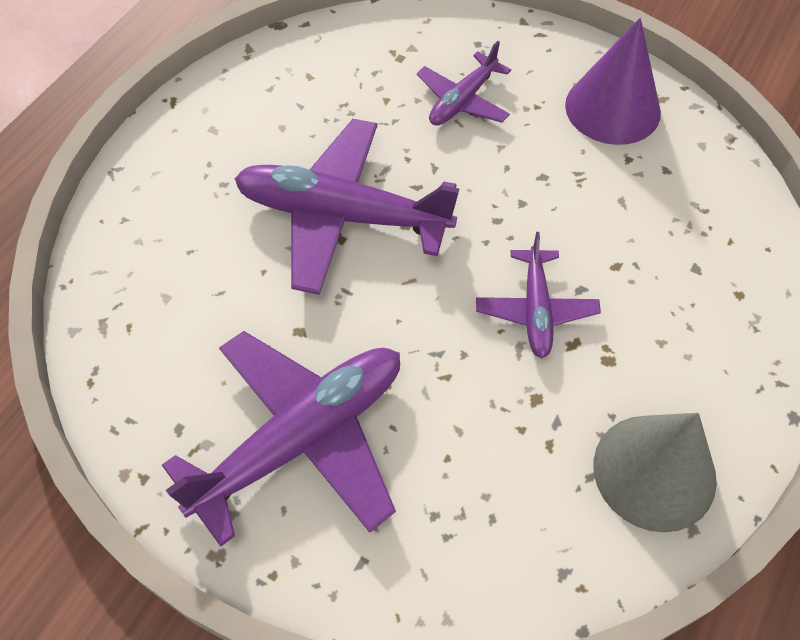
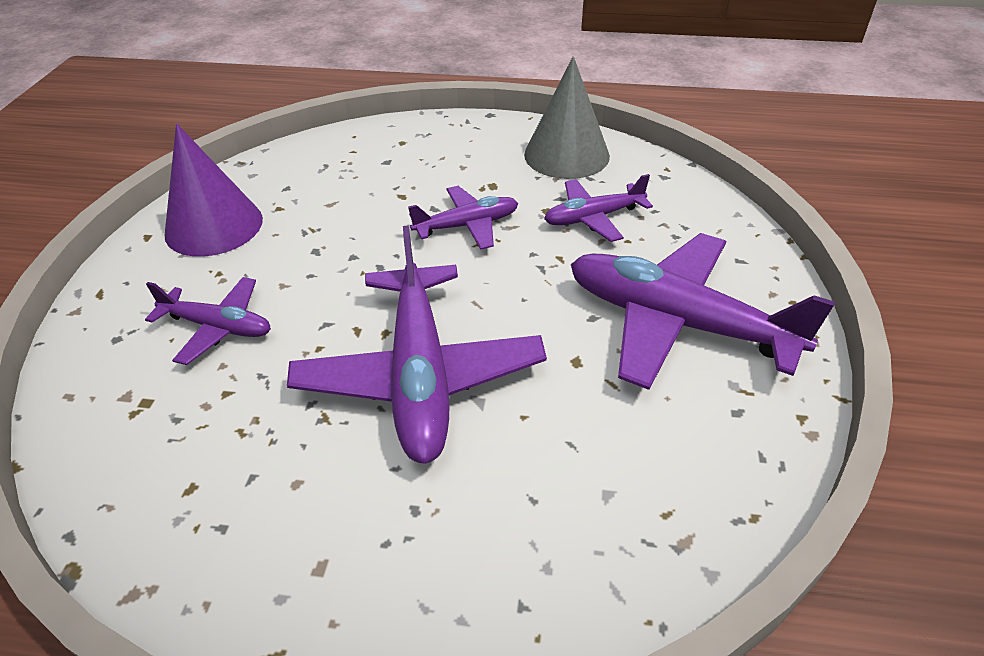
camera: 110 degrees left, 15 degrees down
none -> purple plane [544,174,653,242]

